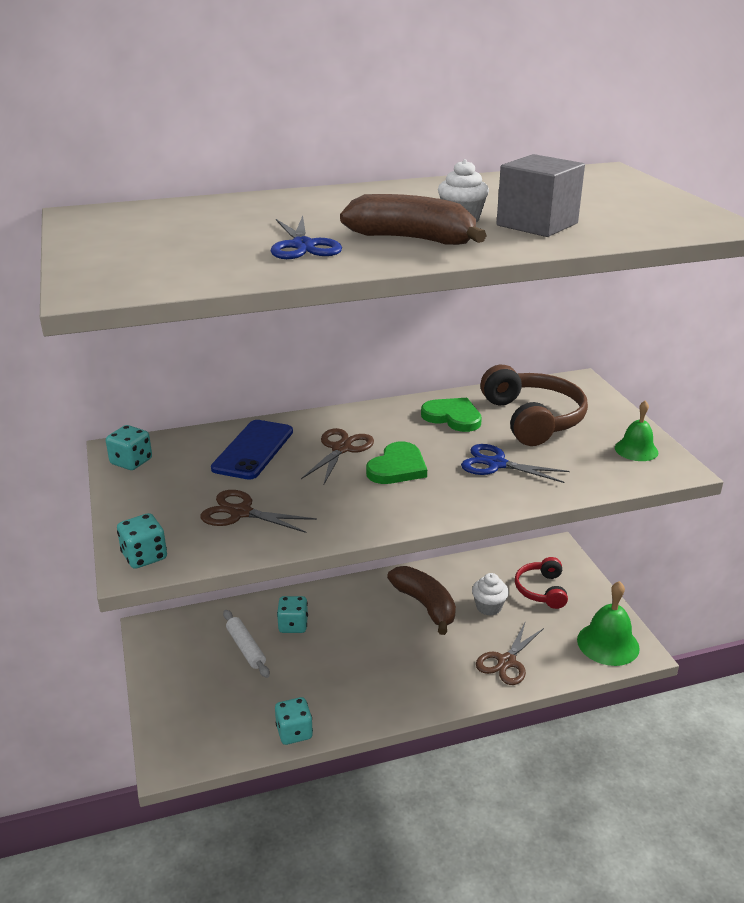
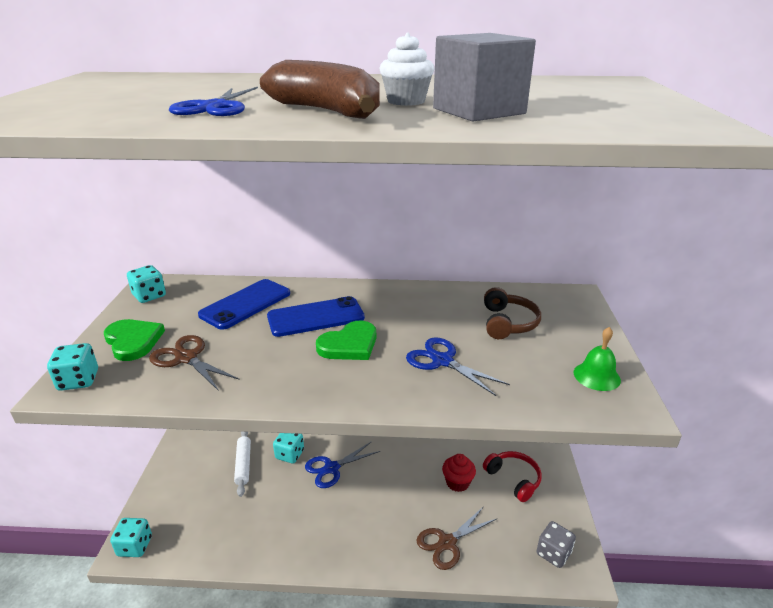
camera: 20 degrees right, 0 degrees up
turquoise dice [275,697,313,745] -> turquoise dice moved to [110,518,152,557]
brown scissors [301,428,374,484] -> blue phone [267,296,365,337]
brown banana [387,566,456,635] -> none
green heart [421,398,482,432] -> green heart moved to [104,319,165,361]
white cupcake [472,573,509,616] -> red cupcake [442,454,476,492]
brown headphones [480,365,588,446] -> brown headphones [484,287,541,339], size x0.62
red headphones [515,557,568,609] -> red headphones turned 120 degrees clockwise [483,451,542,502]
green bell [577,581,640,666] -> grey dice [537,521,576,568]
none -> blue scissors [305,442,380,488]

